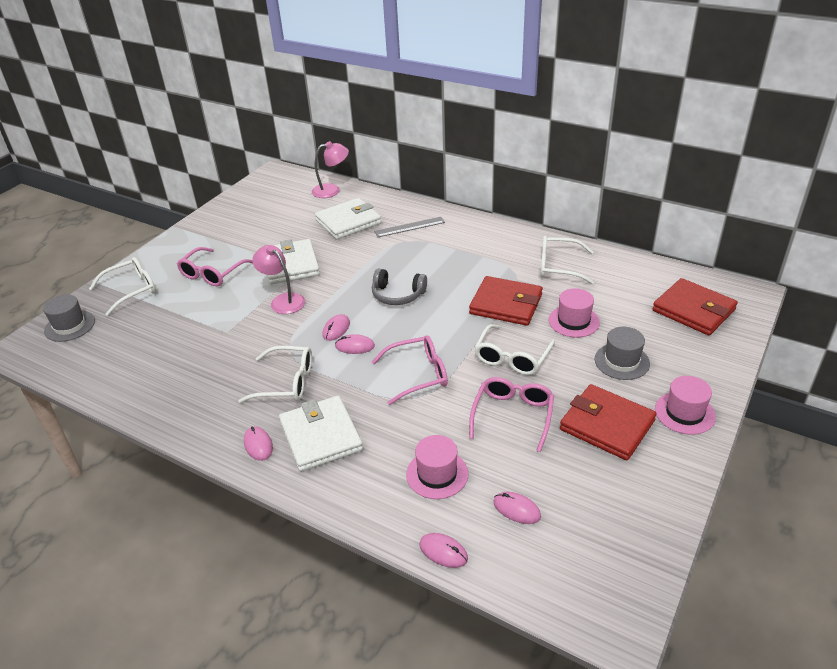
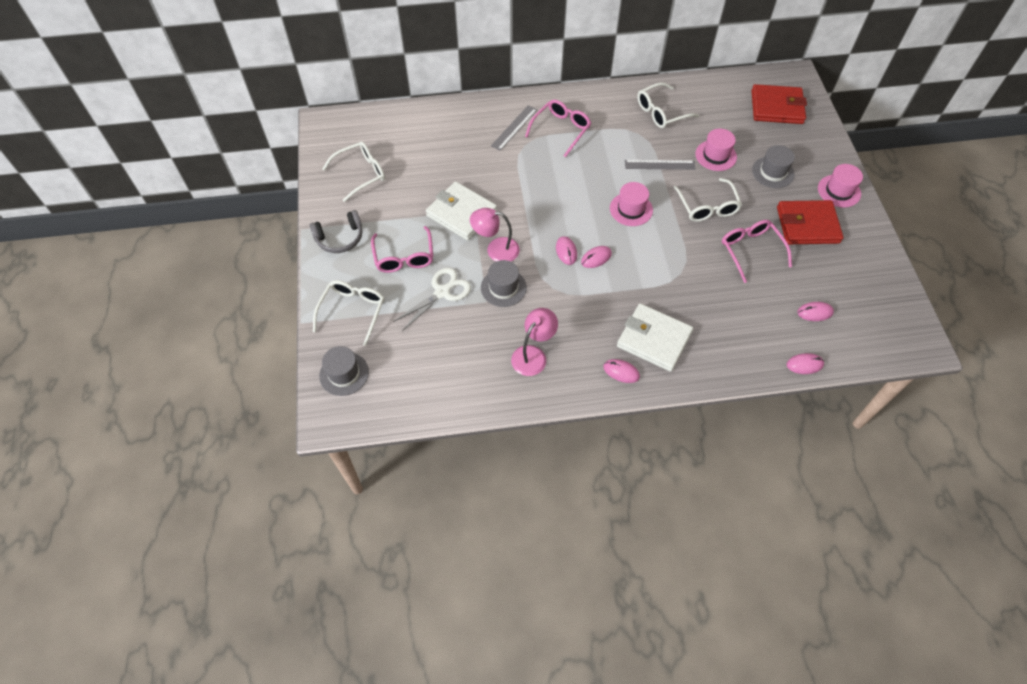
camera: 40 degrees left, 20 degrees up
white glasses [239,346,312,403] -> white glasses moved to [322,141,385,202]
pink lamp [312,141,349,198] -> pink lamp moved to [511,308,558,376]
white wallet [315,198,381,240] -> none
grey headphones [372,268,427,305] -> grey headphones moved to [310,210,362,253]
pink glasses [372,335,448,405] -> pink glasses moved to [525,100,591,158]
pink hat [406,435,468,499] -> pink hat moved to [610,182,653,226]
red wallet [469,276,543,326] -> grey ruler [625,160,695,170]
none -> white scissors [393,268,471,331]
none -> grey hat [481,260,527,307]

